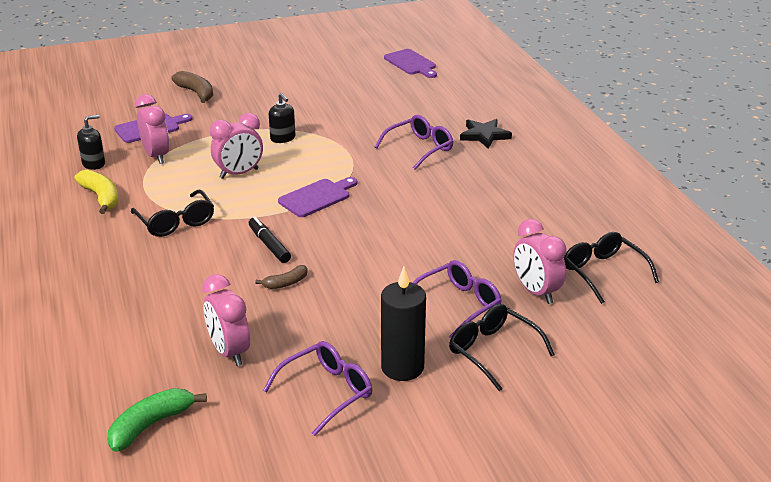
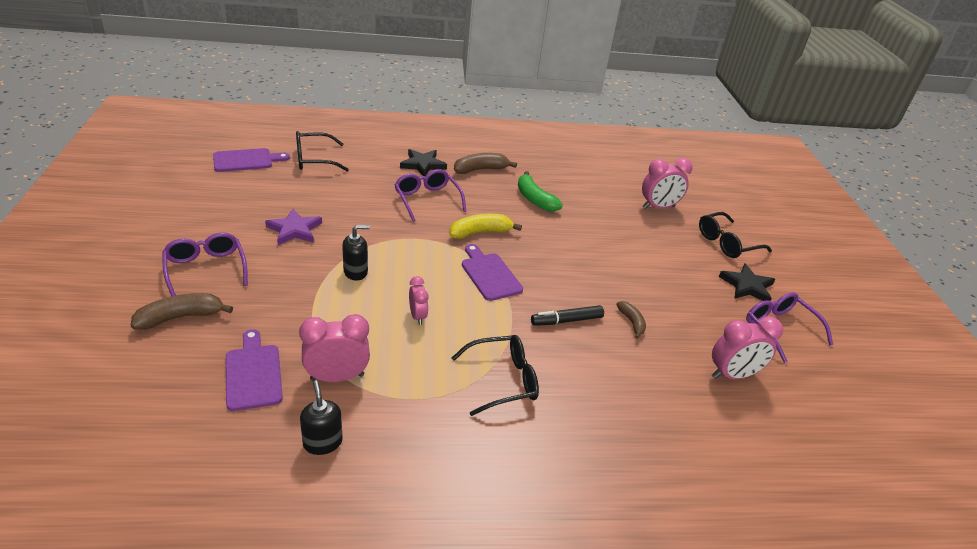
camera: 80 degrees left, 5 degrees up
yellow banana [74,170,119,214] -> yellow banana moved to [449,214,522,239]
green banana [107,388,207,452] -> green banana moved to [518,171,563,212]
pink clock [210,113,263,179] -> pink clock [409,276,429,325], size x0.59
black candle [381,267,426,381] -> black star [719,263,775,301]
purple glasses [413,260,502,338] -> purple glasses moved to [162,232,248,296]
black glasses [564,232,659,304] -> black glasses moved to [296,131,349,171]
none -> purple star [265,209,322,245]
none -> brown banana [454,153,517,174]

